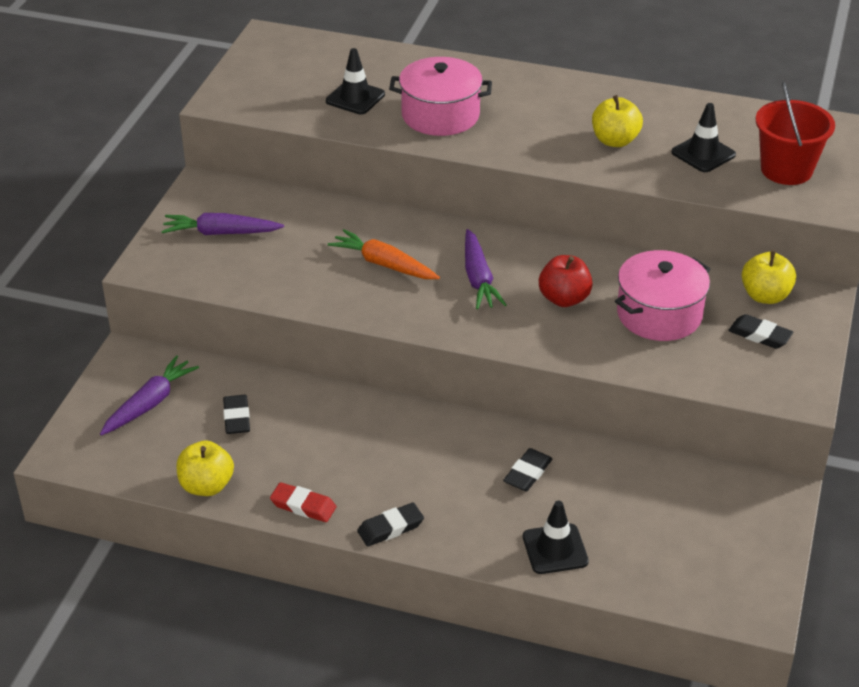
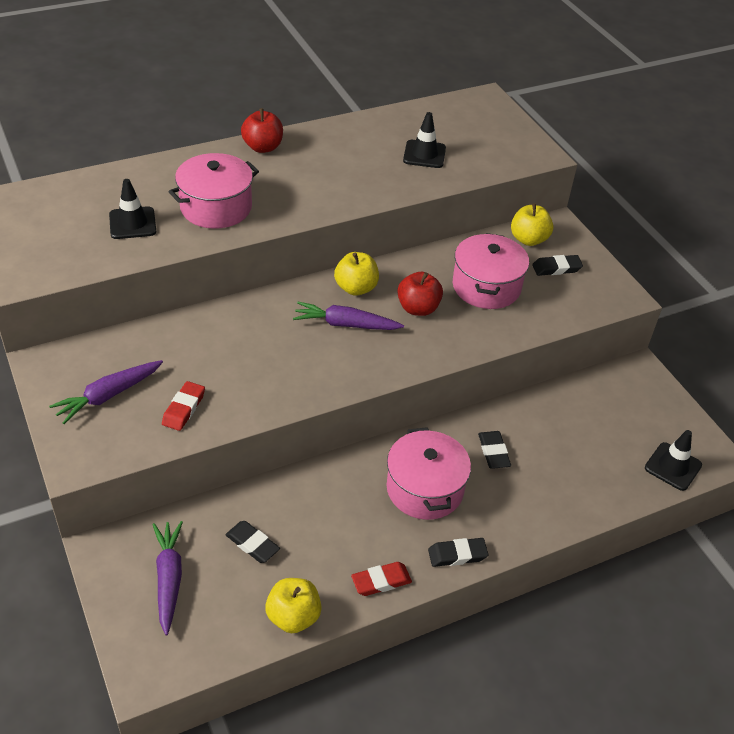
camera: 45 degrees left, 5 degrees up
orange carrot [328,229,440,279] -> none
black eraser [357,502,424,547] -> black eraser turned 60 degrees clockwise [428,538,488,567]
purple carrot [465,229,506,309] -> purple carrot turned 150 degrees clockwise [293,302,404,330]
black traffic cone [523,501,589,574] -> black traffic cone moved to [645,430,702,491]
yellow apple [592,95,643,147] -> yellow apple moved to [334,252,379,296]
red bucket [756,82,835,185] -> none
none -> red eraser [162,381,205,431]
none -> red apple [241,108,283,153]
none -> pink pot [387,427,471,520]

